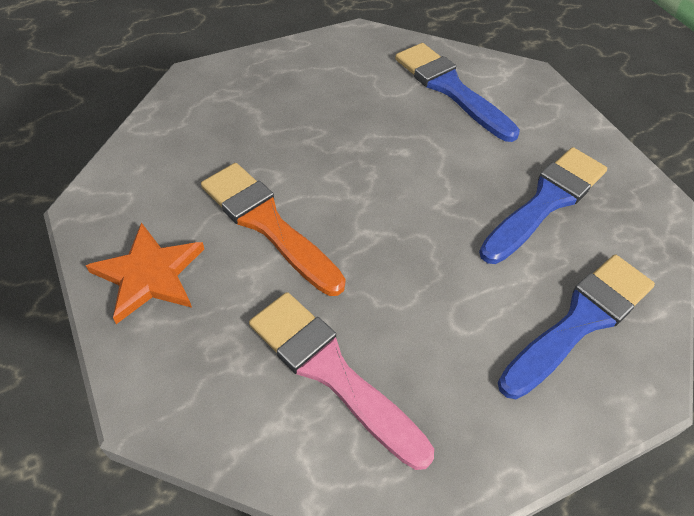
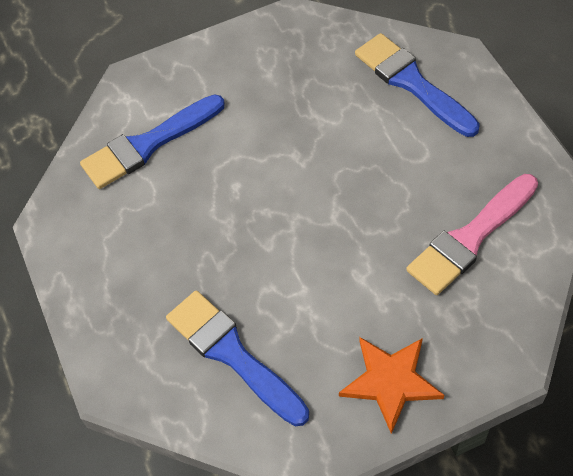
camera: 80 degrees left, 5 degrees up
orange brush [201,163,346,296] -> none
blue brush [479,147,607,264] -> blue brush moved to [166,290,309,426]

